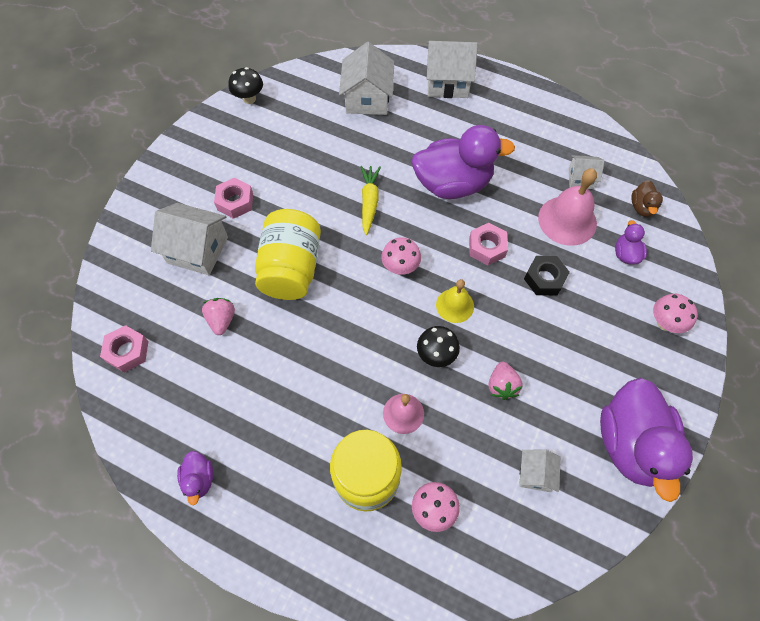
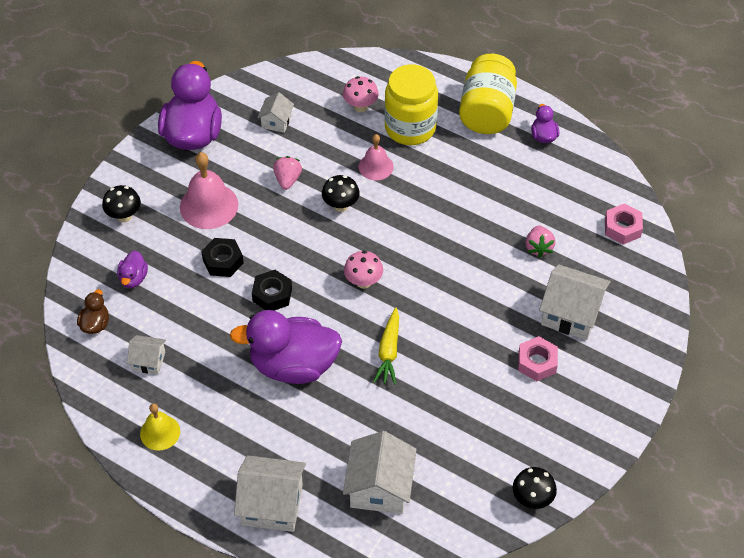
camera: 175 degrees left, 10 degrees down
yellow jar [255,209,321,300] -> yellow jar moved to [459,54,517,134]
yellow bell [436,279,474,323] -> yellow bell moved to [140,403,180,450]
pink nut [469,223,508,265] -> black nut [252,270,292,311]
pink bell [538,168,597,246] -> pink bell moved to [180,152,238,229]
pink mushroom [653,294,698,333] -> black mushroom [102,185,141,222]

